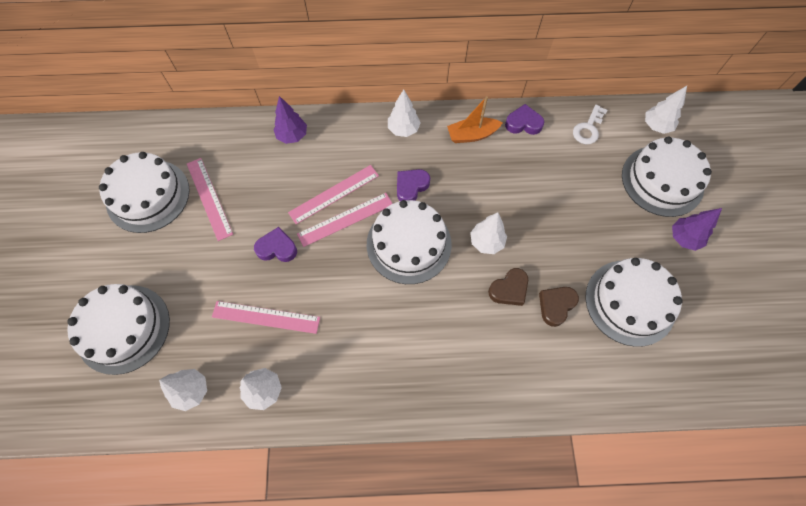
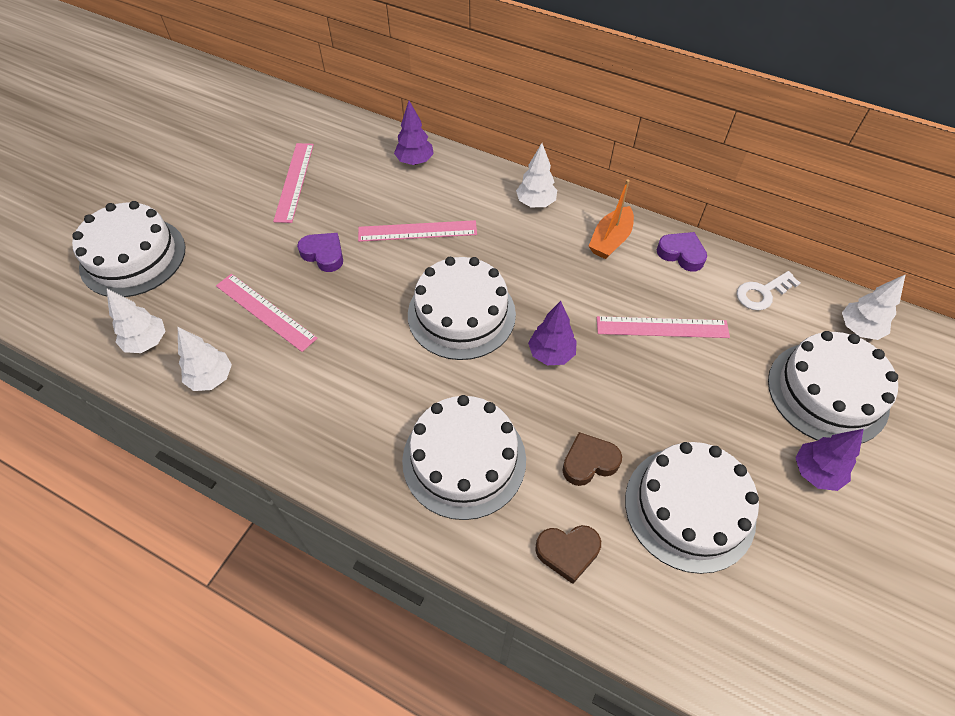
camera: 30 degrees right, 10 degrees down
white cake [99,152,190,233] -> white cake moved to [402,395,526,520]
pink ruler [297,193,393,247] -> pink ruler moved to [597,316,730,338]
purple heart [397,169,430,201] -> none
orange boat [447,96,502,143] -> orange boat turned 75 degrees counterclockwise [589,179,634,259]
white tree [470,212,507,254] -> purple tree [528,301,577,365]
brown heart [488,268,528,306] -> brown heart moved to [535,525,601,584]

